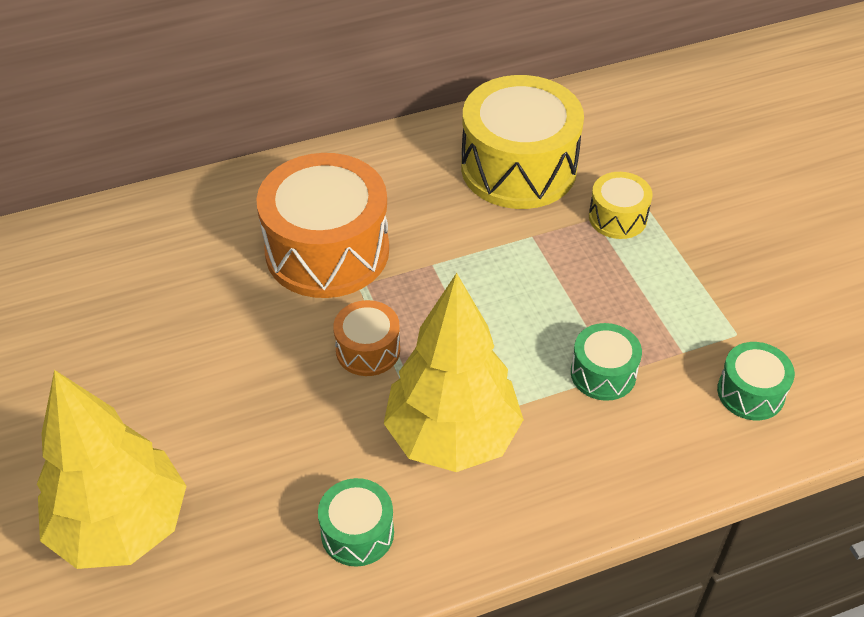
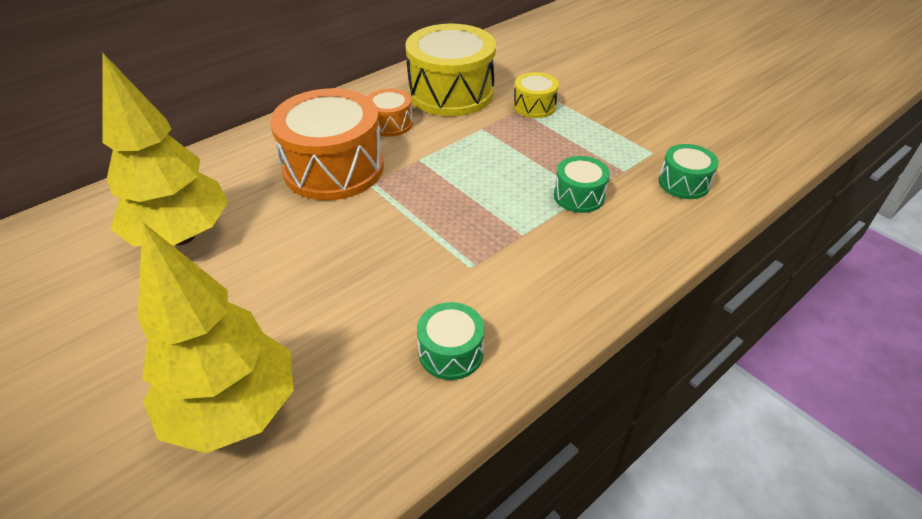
camera: 20 degrees left, 5 degrees down
orange drum [333,300,400,376] -> orange drum moved to [368,89,413,137]
yellow tree [384,273,524,472] -> yellow tree moved to [102,52,229,246]

